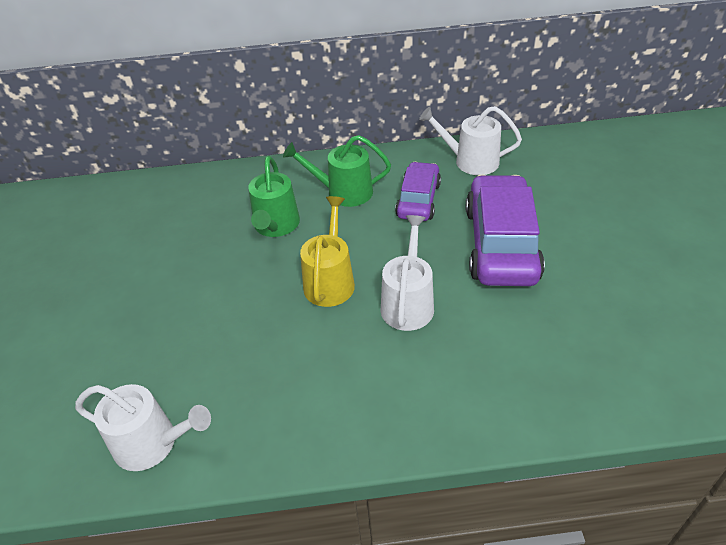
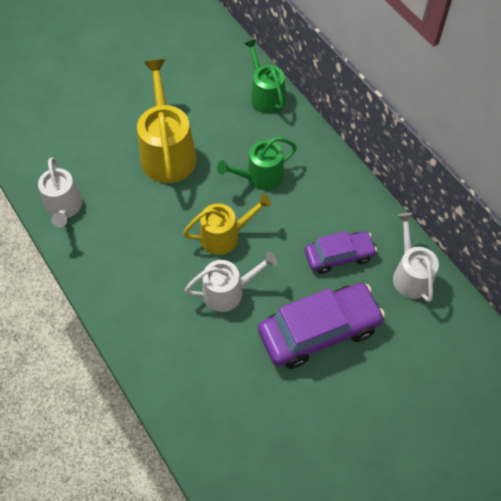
camera: 60 degrees right, 15 degrees up
green watering can [283,135,391,207] -> green watering can moved to [244,39,286,114]
none -> yellow watering can [137,59,197,183]

